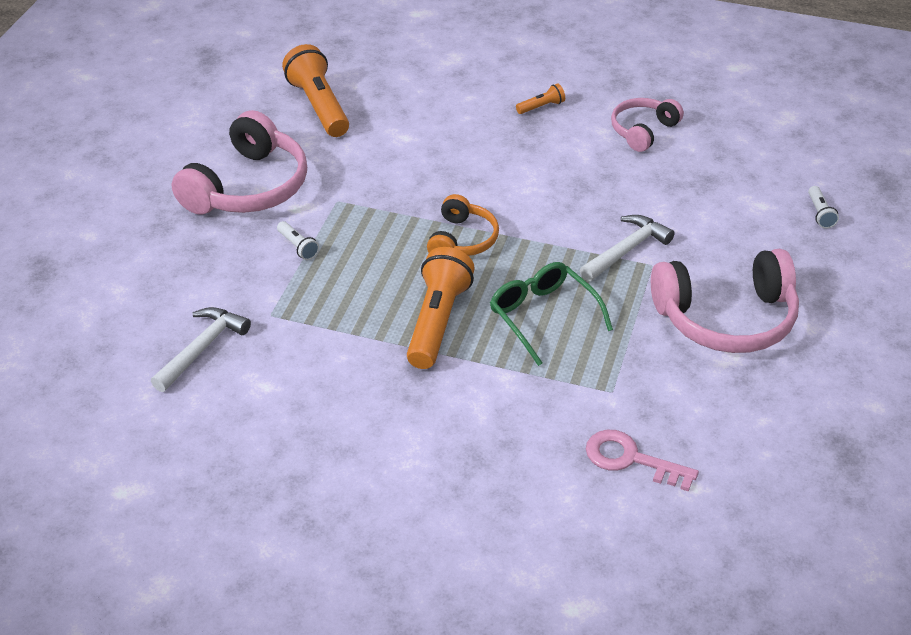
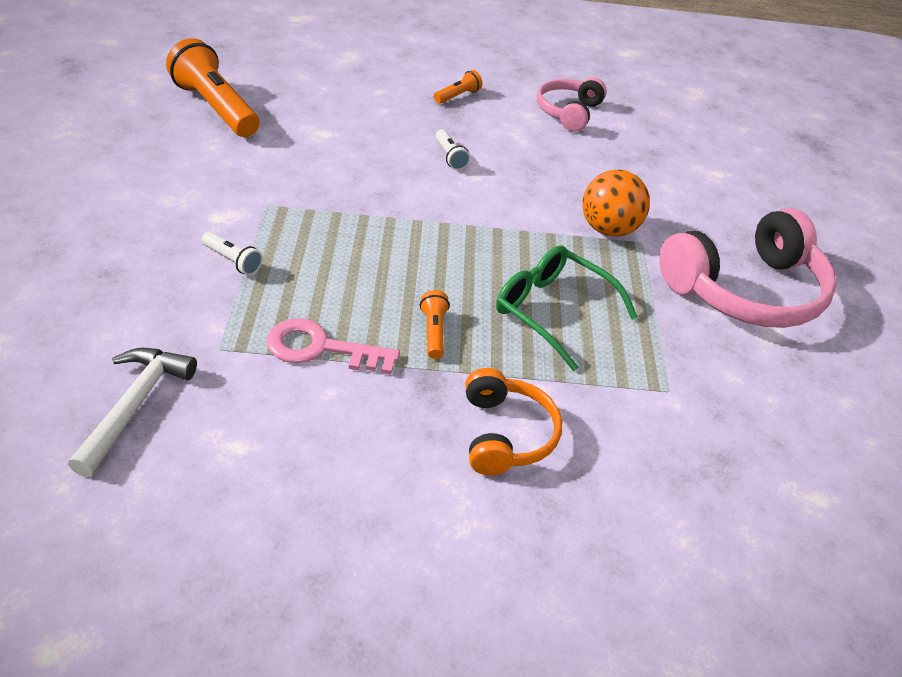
camera: 20 degrees left, 0 degrees up
pink headphones [172,110,307,215] -> none
orange flashlight [407,247,475,369] -> orange flashlight [420,290,450,359], size x0.45
orange headphones [427,194,499,256] -> orange headphones moved to [465,368,562,476]
white hammer [580,215,674,281] -> orange ball [582,170,650,237]
pink key [586,430,699,491] -> pink key moved to [267,318,400,374]
white flashlight [808,186,839,229] -> white flashlight moved to [435,129,470,170]

